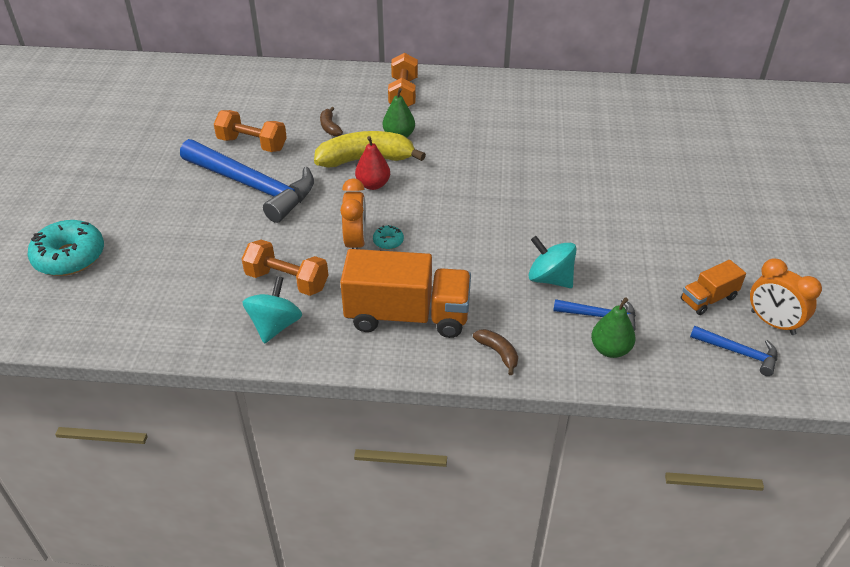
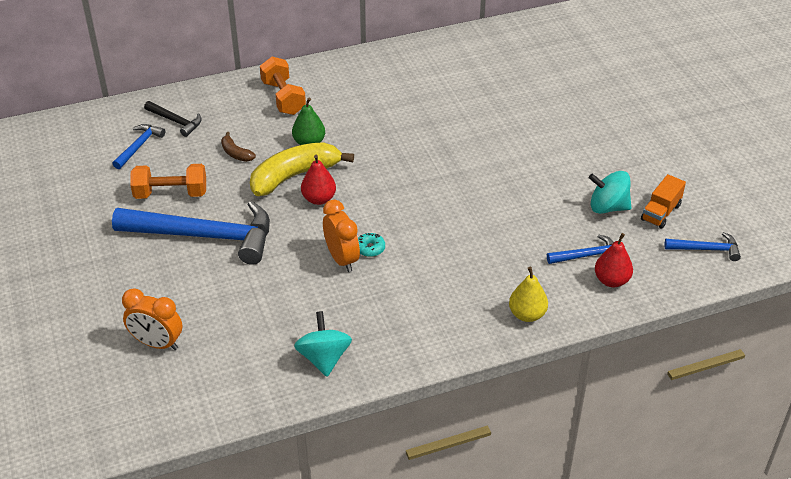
camera: 25 degrees left, 0 degrees up
turquoise donut [27,220,104,276] -> none
orange dumbbell [242,240,328,296] -> none
orange truck [340,249,471,338] -> none
brown banana [473,329,518,375] -> yellow pear [509,267,548,322]
turquoise spinning top [528,236,577,288] -> turquoise spinning top moved to [589,171,631,214]
green pear [591,297,636,358] -> red pear [595,233,633,287]
orange clock [750,258,822,335] -> orange clock moved to [122,288,182,350]
none -> blue hammer [112,124,165,169]
none -> black hammer [144,101,202,137]

